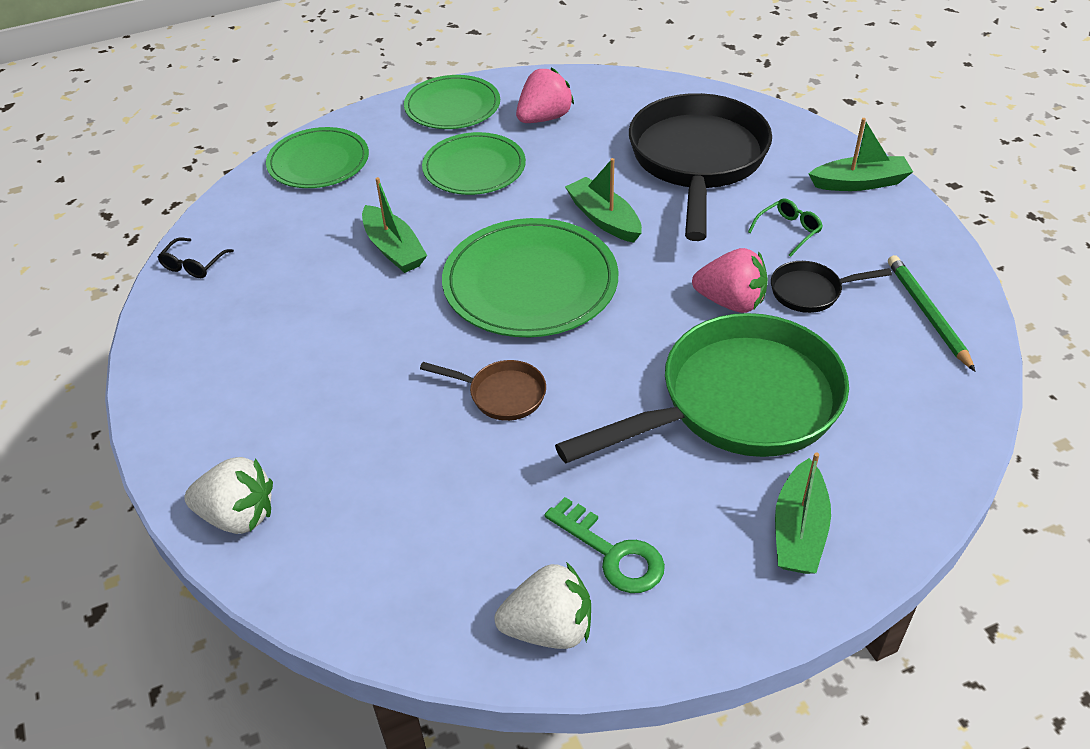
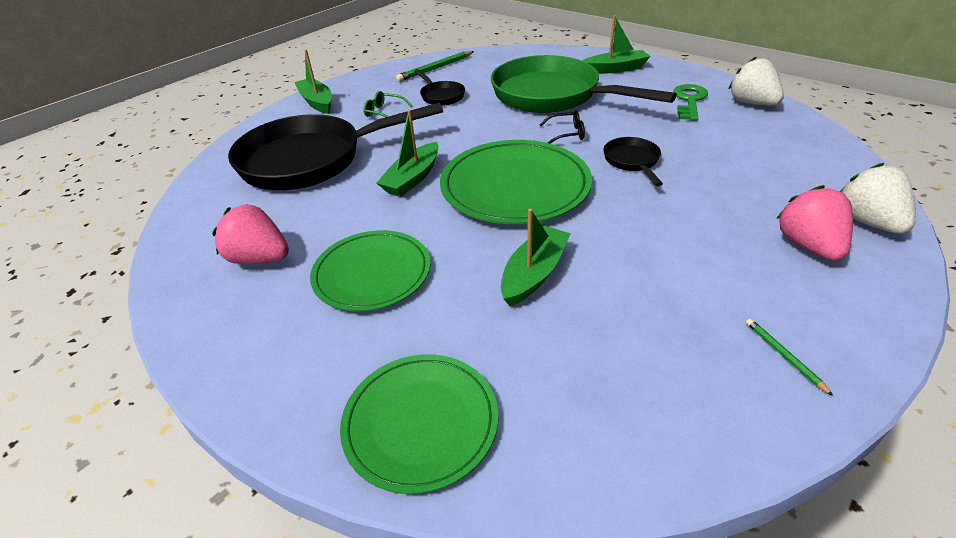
camera: 115 degrees left, 5 degrees down
black glasses [158,238,234,278] -> black glasses moved to [540,110,585,144]
green plate [404,75,500,129] -> none
brown pan [420,360,546,421] -> black pan [603,137,663,186]
pink strawberry [692,248,768,313] -> pink strawberry moved to [776,185,853,261]
none -> green pencil [746,318,833,396]

